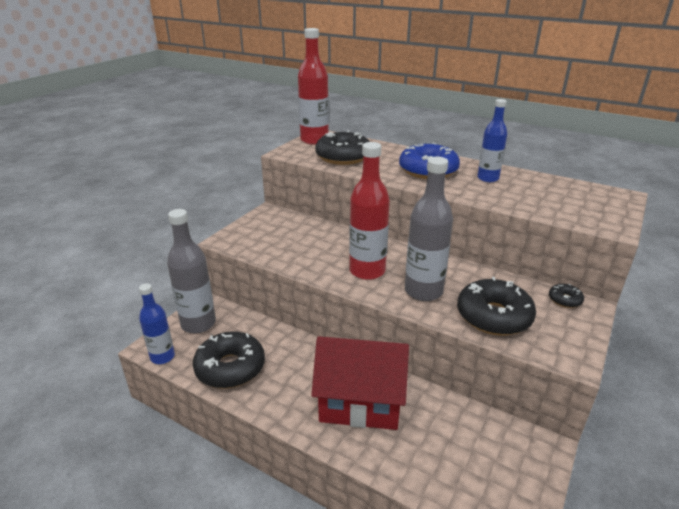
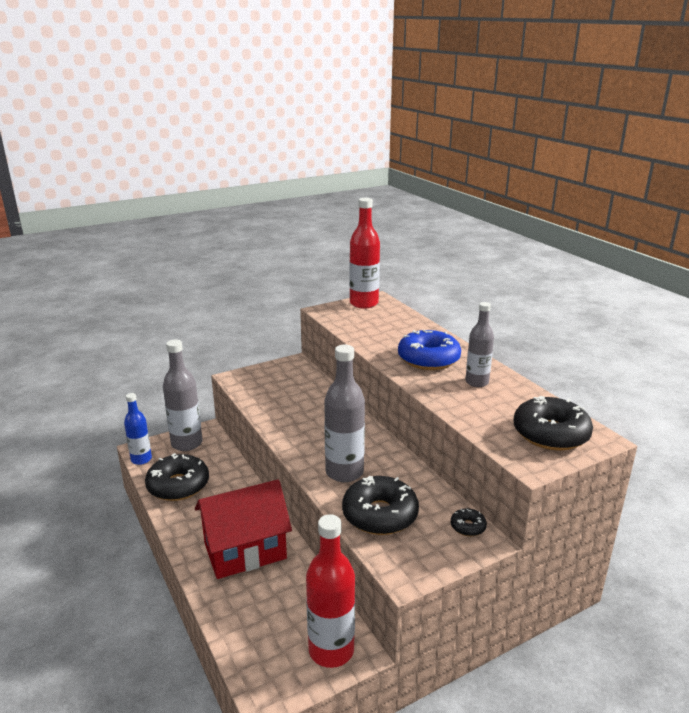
camera: 30 degrees right, 5 degrees down
red house [311,336,409,430] -> red house turned 60 degrees counterclockwise [195,479,292,579]
black donut [315,130,370,165] -> black donut moved to [513,396,593,451]
red bottle [349,142,390,280] -> red bottle moved to [306,514,355,668]
blue bottle [477,99,507,182] -> grey bottle [465,302,494,387]

